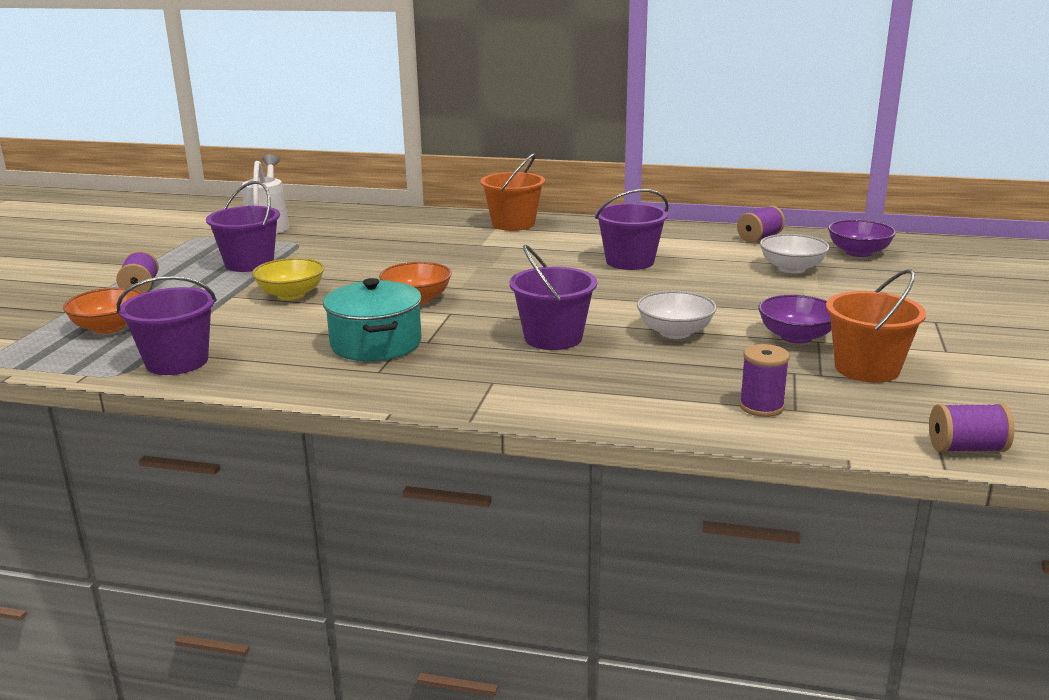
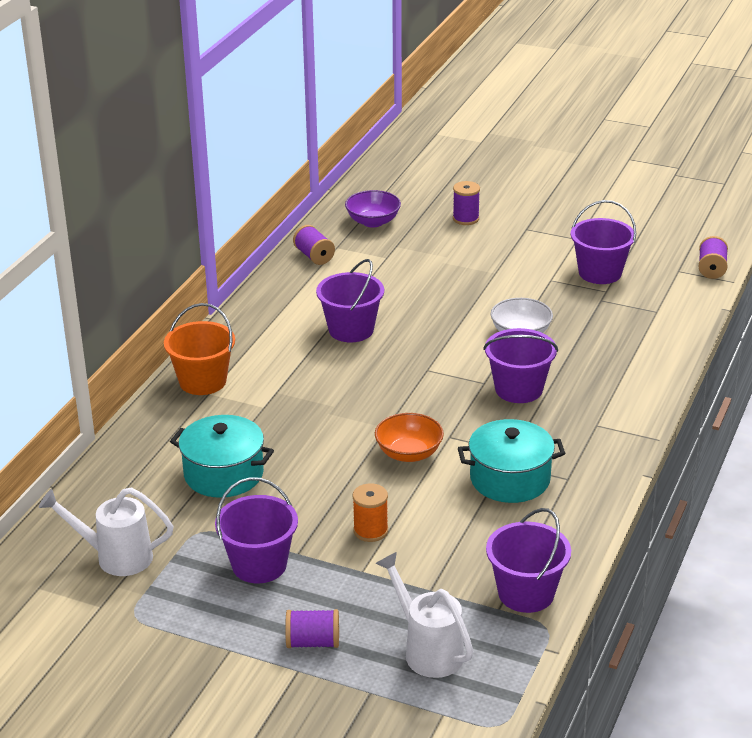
camera: 80 degrees left, 10 degrees up
orange bowl [63,287,142,334] -> white watering can [376,552,473,678]
yellow bowl [252,258,324,300] -> orange spool [353,483,388,542]
purple spool [739,344,790,417] -> purple spool moved to [453,181,480,225]
purple bowl [758,295,832,344] -> none
white bowl [760,234,830,273] -> none
orange bucket [826,269,926,383] -> purple bucket [570,200,636,284]
none -> turquoise pot [170,415,274,498]

